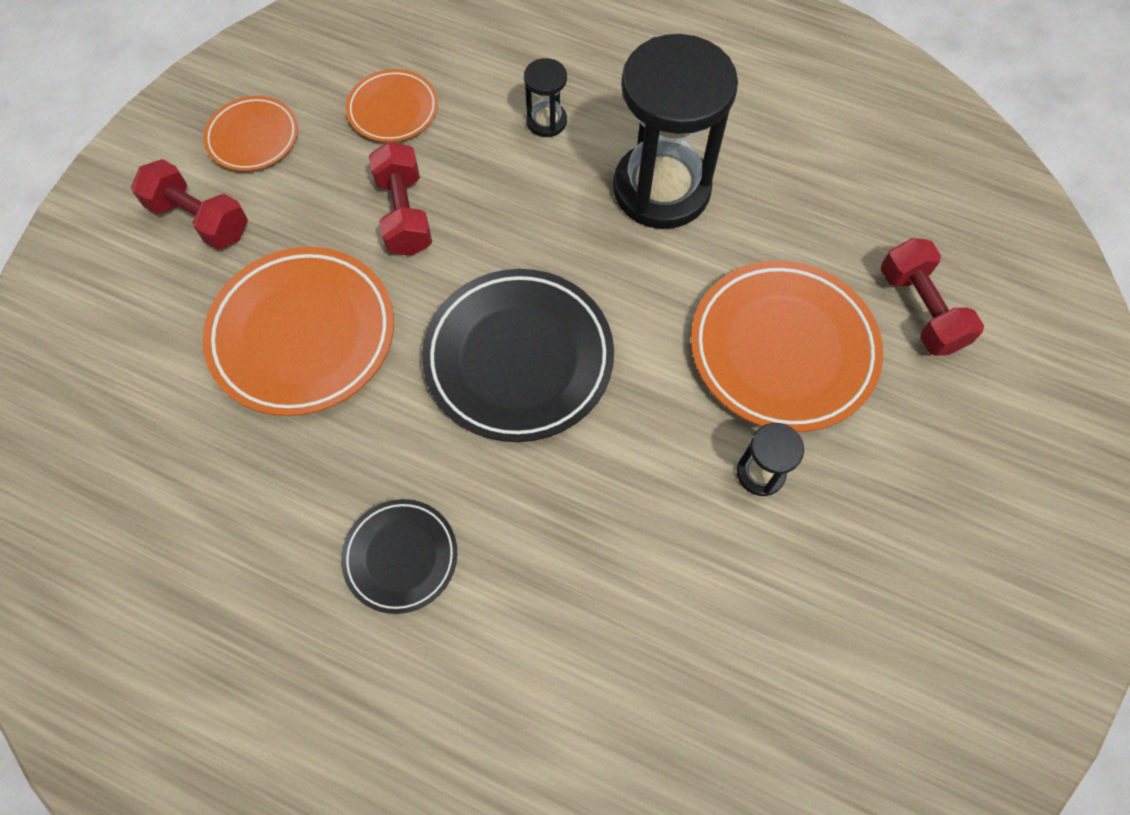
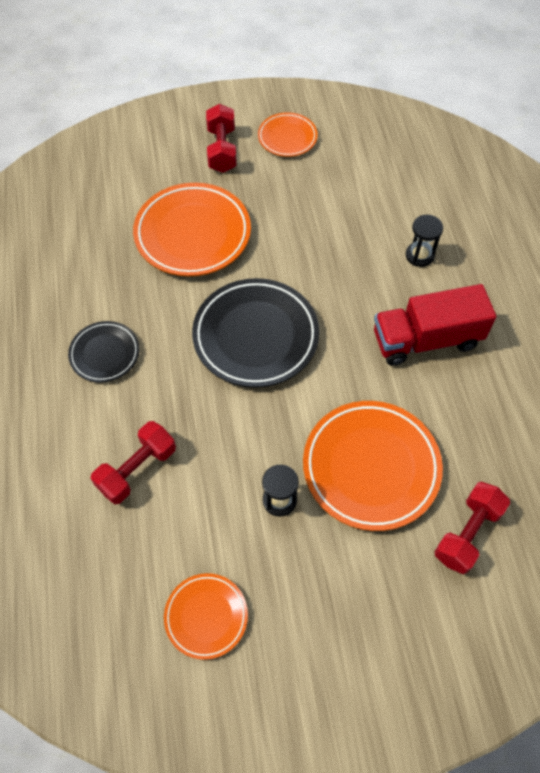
camera: 55 degrees right, 5 degrees down
orange plate [346,69,438,142] -> orange plate moved to [164,573,248,660]
red dumbbell [369,142,432,256] -> red dumbbell moved to [90,421,176,504]
black hourglass [613,34,738,229] -> red truck [374,284,496,366]

